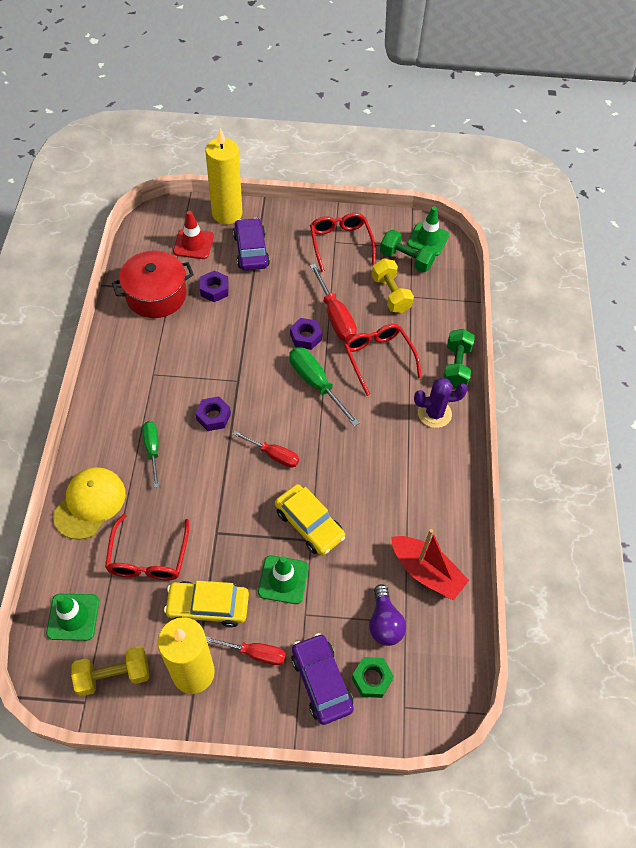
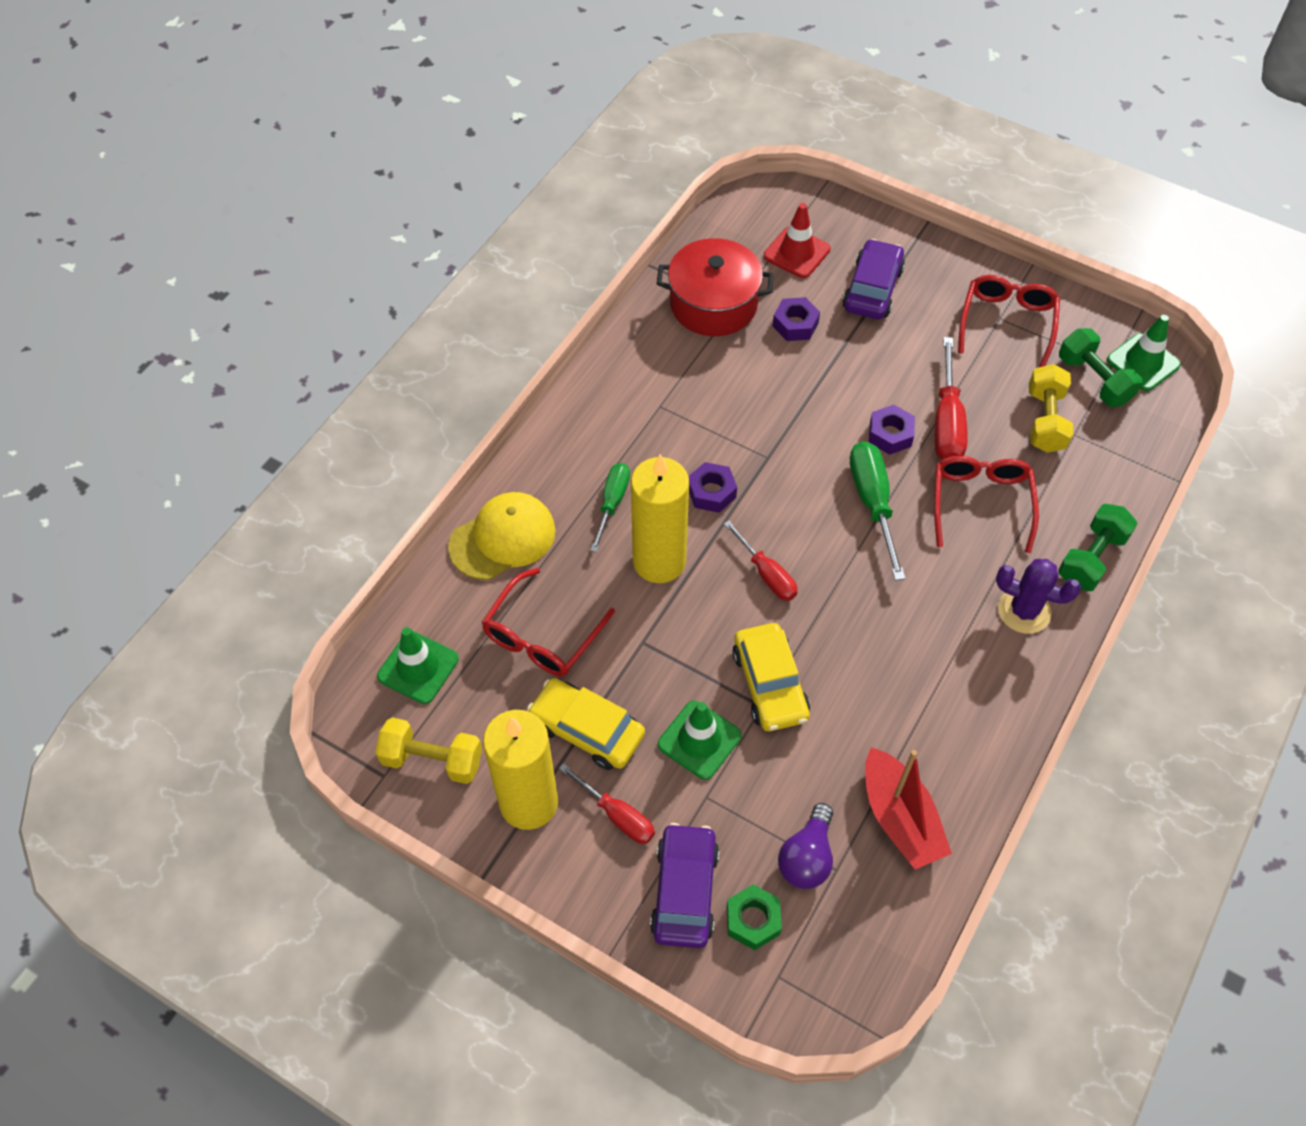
camera: 30 degrees right, 0 degrees up
yellow candle [205,128,242,224] -> yellow candle moved to [631,454,689,583]

